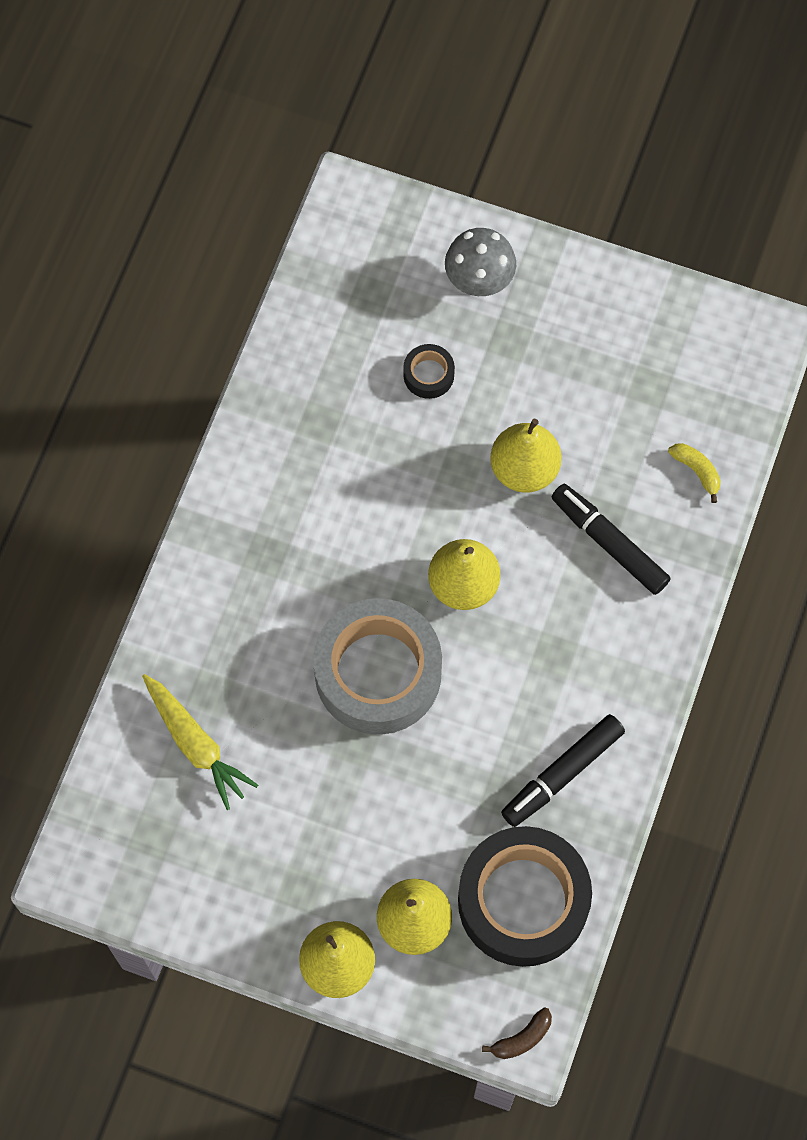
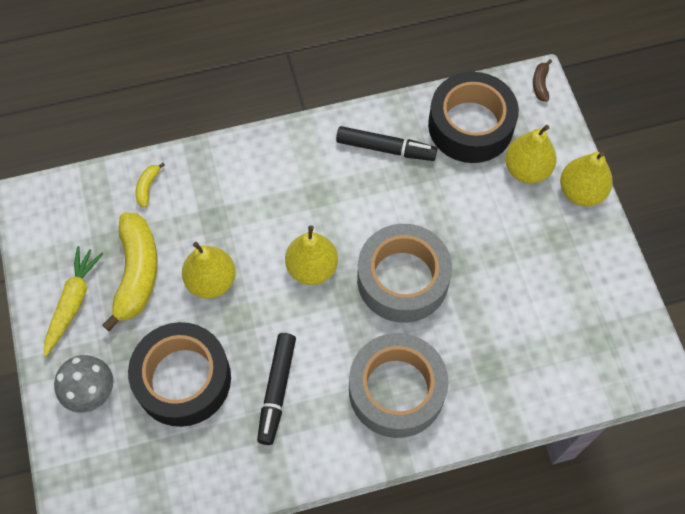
camera: 125 degrees left, 5 degrees down
yellow carrot [142,674,258,810] -> yellow carrot moved to [44,246,104,357]
black tape [403,344,455,399] -> black tape [128,322,231,427], size x2.39
brown banana [482,1008,552,1059] -> brown banana turned 105 degrees counterclockwise [533,59,552,102]
black marker [552,484,671,595] -> black marker moved to [257,333,296,445]
none -> yellow banana [102,212,158,331]
none -> grey tape [349,333,448,438]

